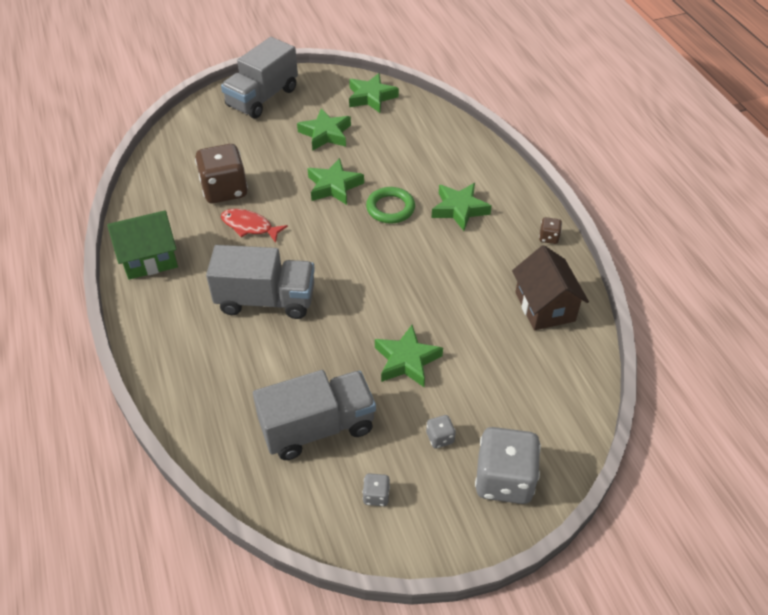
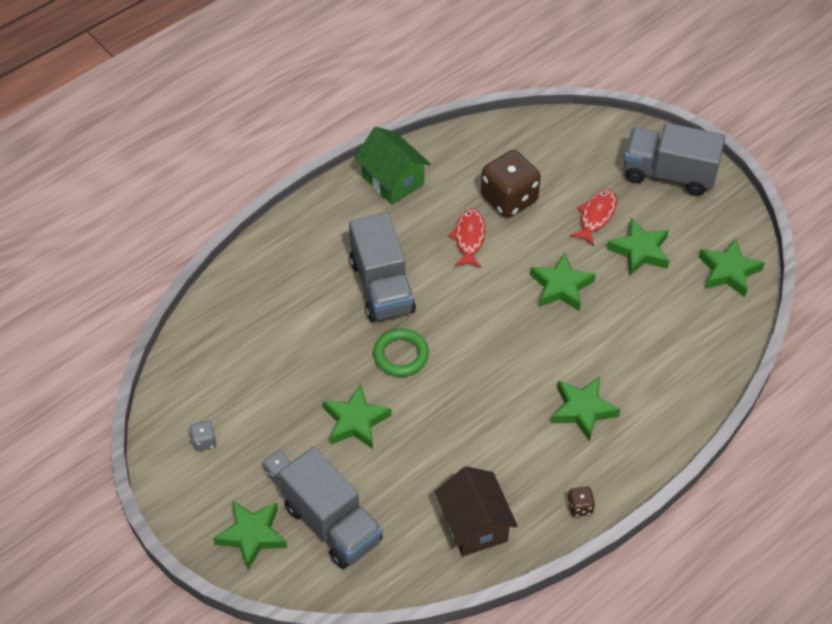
camera: 70 degrees right, 5 degrees up
grey truck [253,370,376,460] -> grey truck moved to [279,447,383,569]
green ring [366,187,415,224] -> green ring moved to [373,328,429,377]
grey dice [475,427,541,504] -> green star [213,500,287,570]
brown house [512,245,589,330] -> brown house turned 75 degrees counterclockwise [435,466,518,557]
none -> red fish [570,190,617,246]

